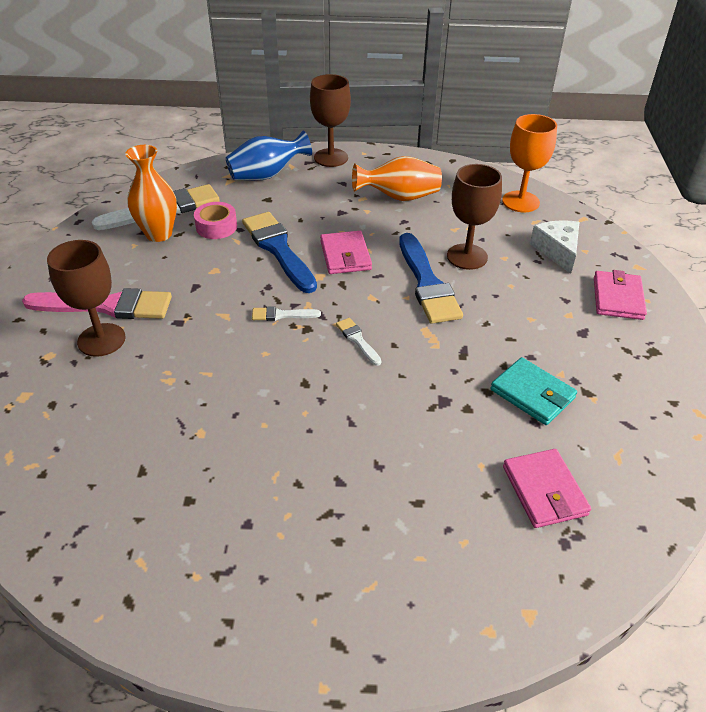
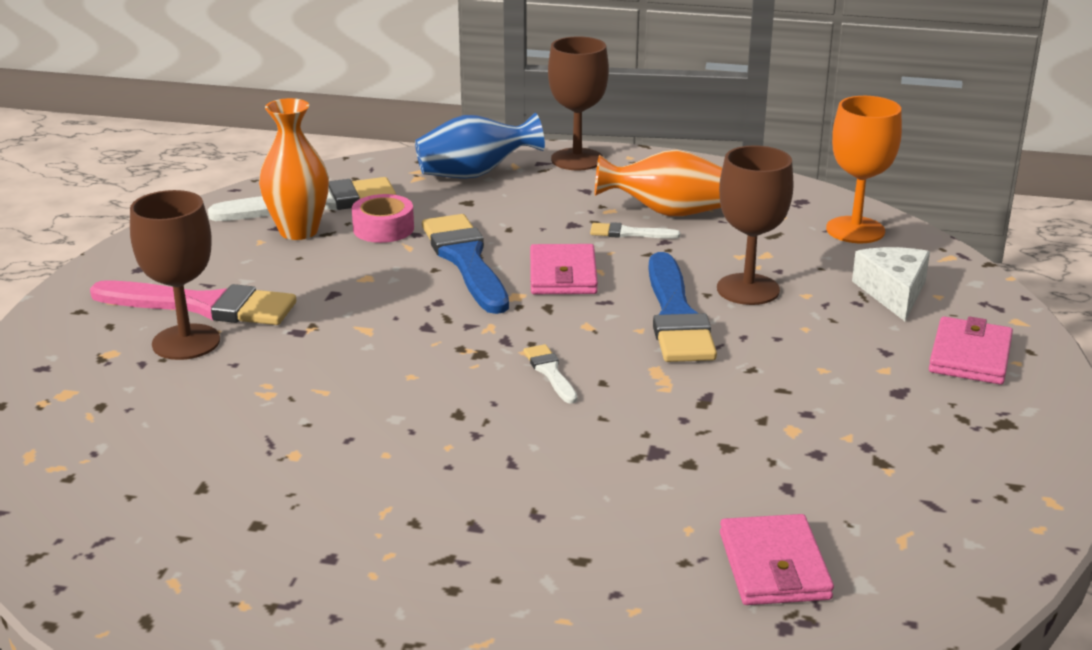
camera: 10 degrees right, 15 degrees down
white brush [252,306,321,321] -> white brush moved to [590,222,680,239]
turquoise wallet [490,357,577,425] -> none

